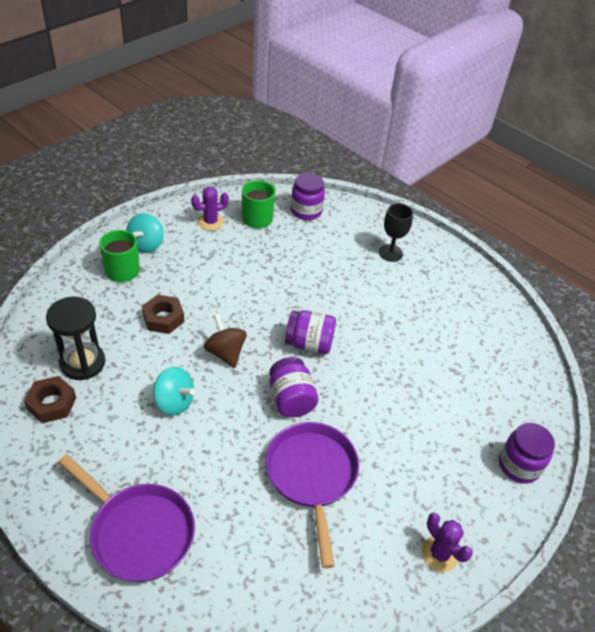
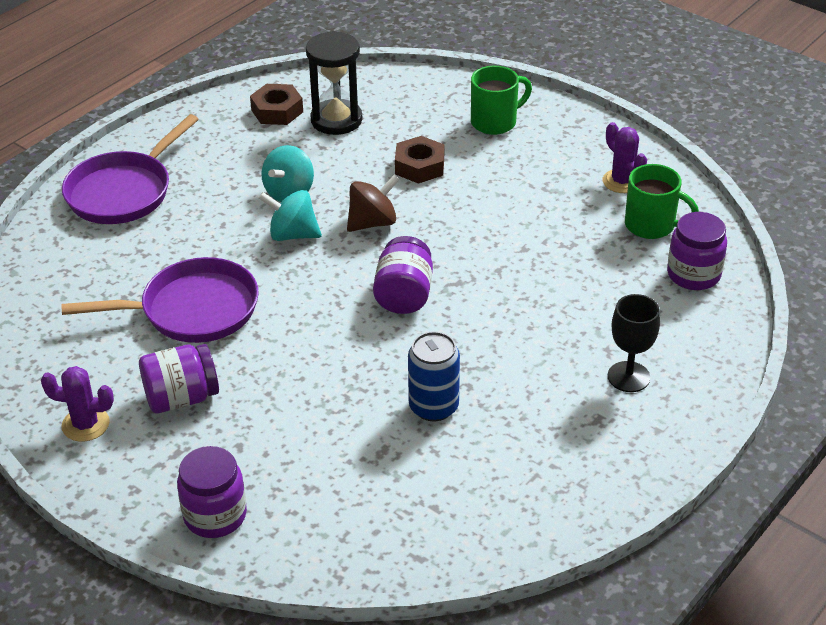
camera: 90 degrees right, 5 degrees down
turquoise spinning top [126,213,164,253] -> turquoise spinning top moved to [259,190,322,241]
purple jar [270,357,319,417] -> purple jar moved to [139,344,219,413]
purple cactus [421,513,473,572] -> purple cactus turned 45 degrees clockwise [41,366,114,442]
none -> blue can [408,331,460,421]

